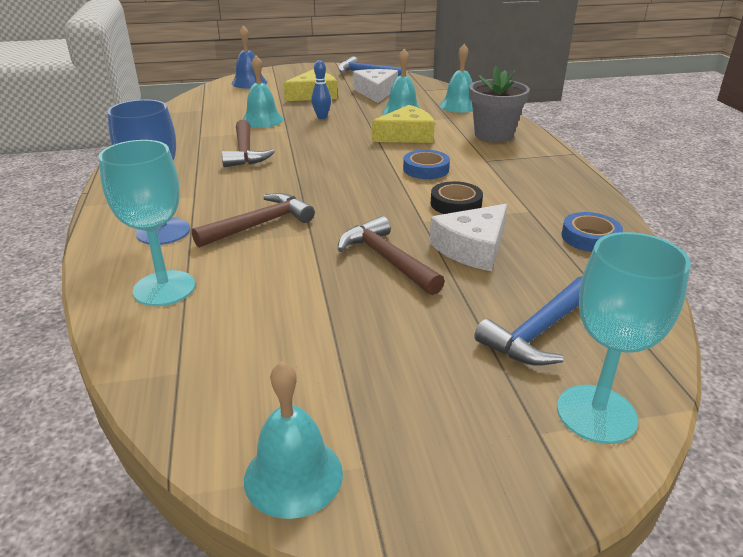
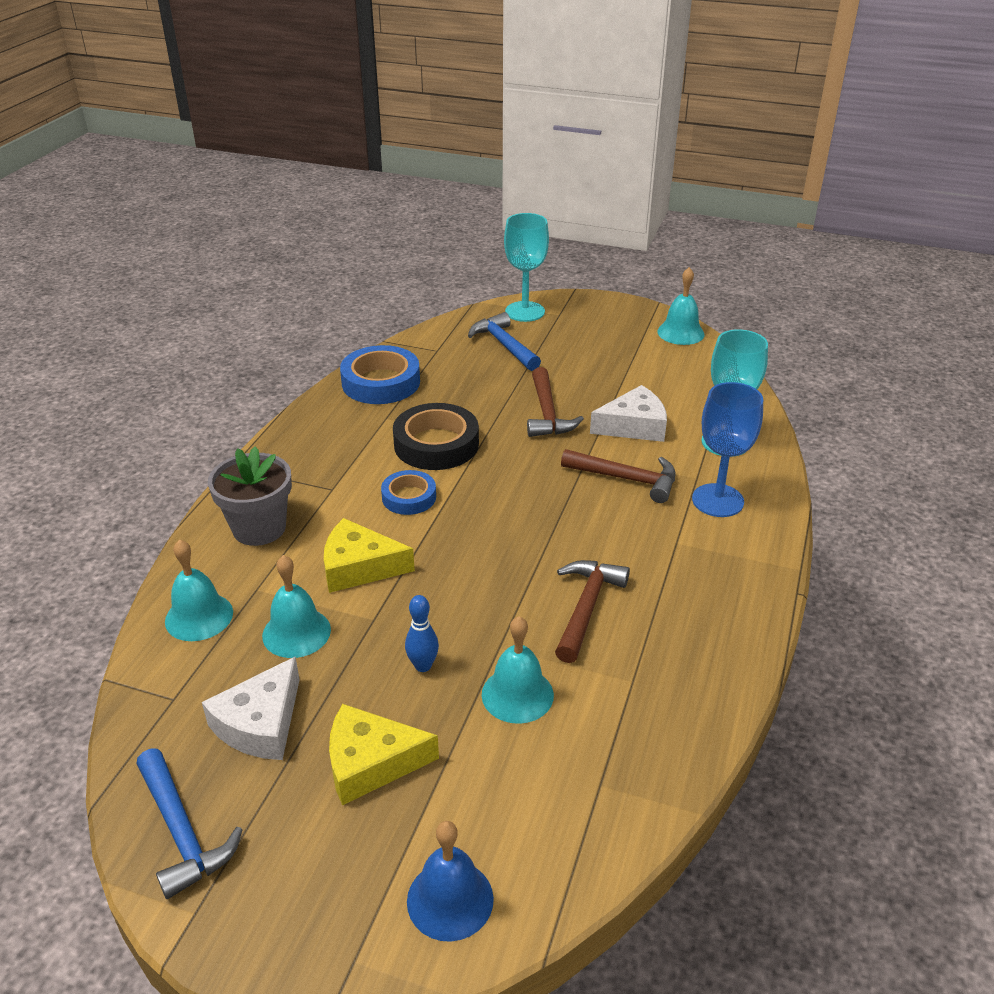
camera: 150 degrees left, 5 degrees up
brown hammer [192,193,315,248] -> brown hammer turned 150 degrees counterclockwise [561,449,676,503]
white cheese [429,204,507,271] -> white cheese moved to [590,385,667,442]
black tape [430,181,483,214] -> black tape [393,403,479,470], size x1.67
blue hammer [474,276,582,366] -> blue hammer turned 105 degrees counterclockwise [468,312,541,371]
blue tape [561,212,623,252] -> blue tape [340,345,420,404], size x1.67

